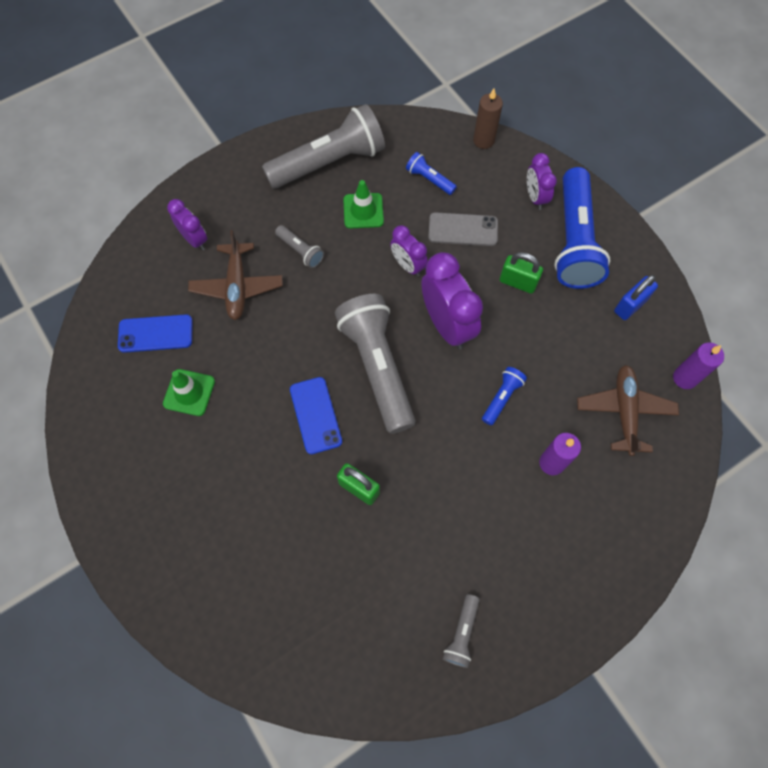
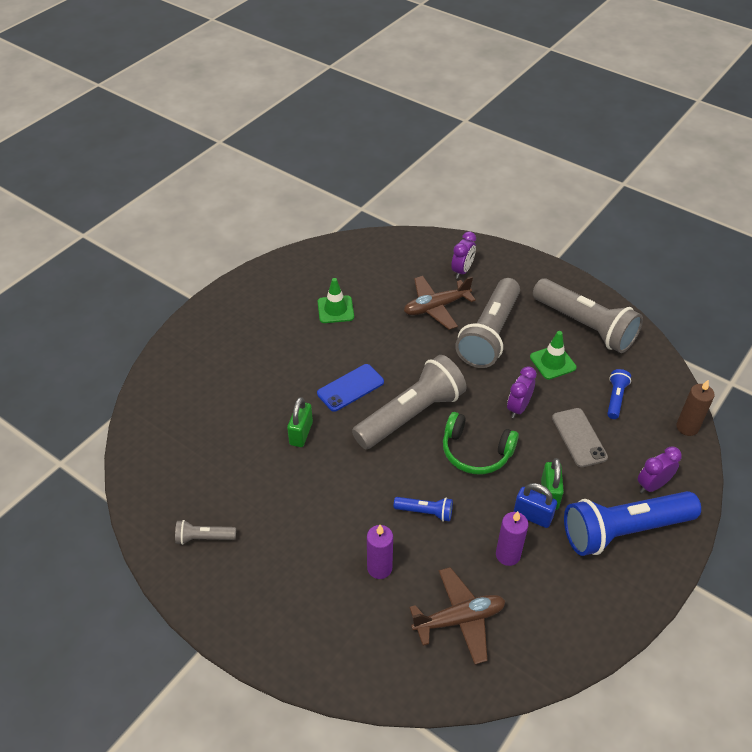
camera: 70 degrees right, 20 degrees down
blue phone [118,314,193,353] -> none
grey flashlight [275,225,324,268] -> grey flashlight [455,278,520,368], size x2.26
purple clock [421,252,483,349] -> green headphones [443,412,519,474]
blue padlock [614,275,658,320] -> blue padlock moved to [514,483,557,528]
purple candle [673,343,724,389] -> purple candle moved to [496,511,528,566]

